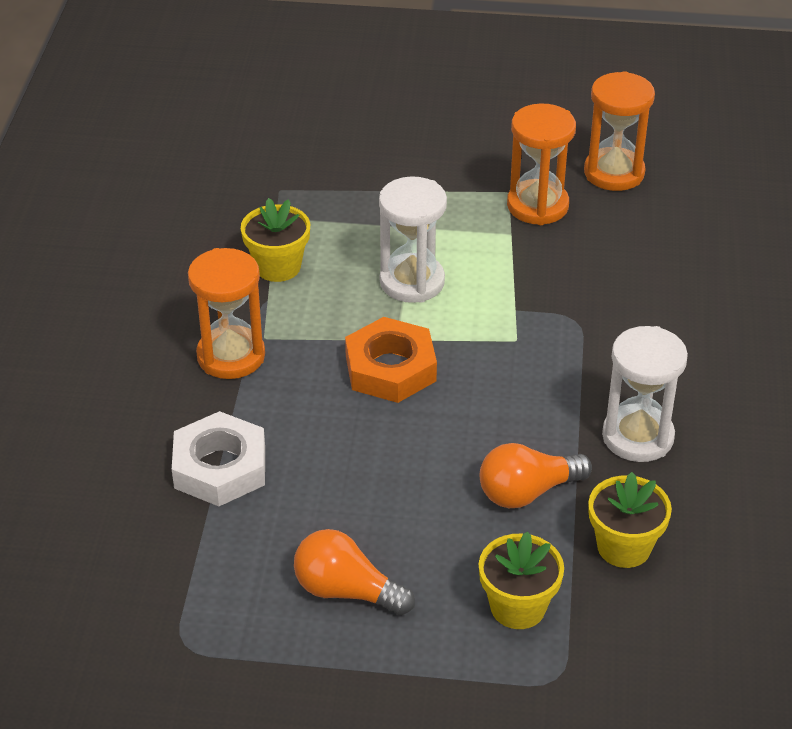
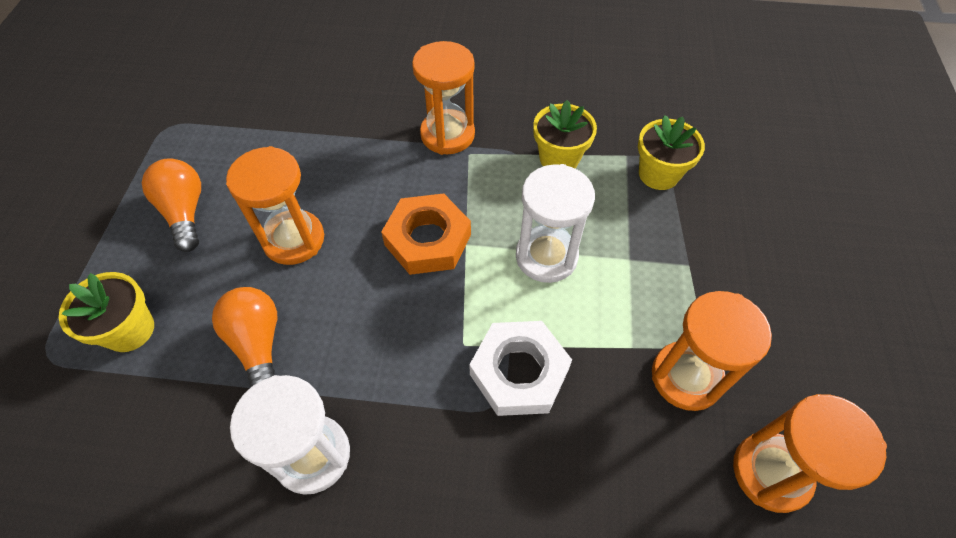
camera: 90 degrees right, 15 degrees up
white nut [172,411,265,506] -> white nut moved to [469,321,572,416]
orange light bulb [294,529,415,615] -> orange light bulb turned 45 degrees counterclockwise [142,158,201,252]
yellow flower pot [588,472,672,568] -> yellow flower pot moved to [638,115,705,190]
none -> orange hourglass [226,146,324,265]

